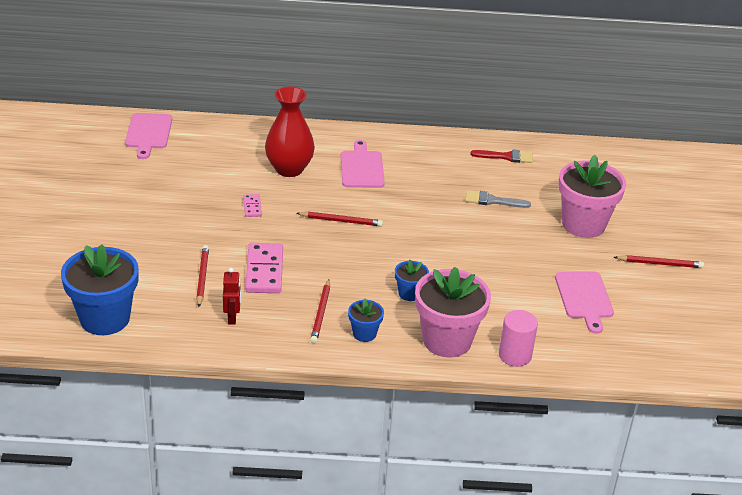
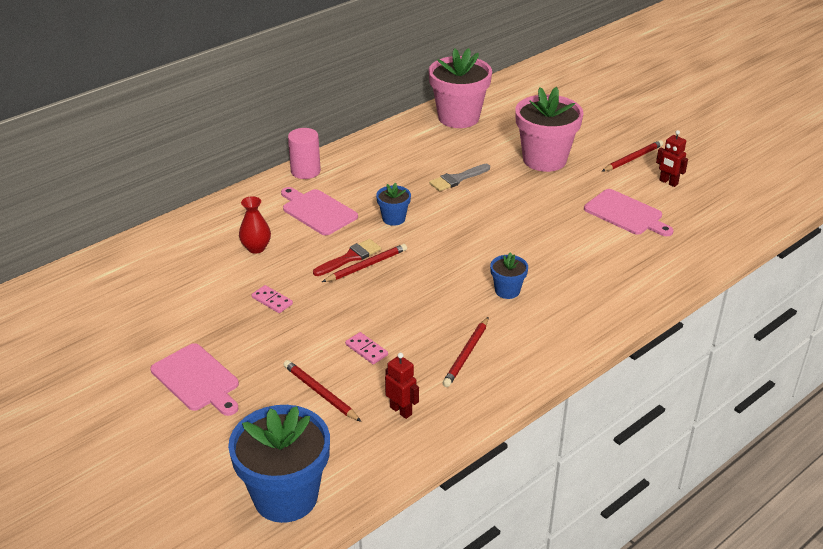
camera: 40 degrees left, 0 degrees up
pink cutting board [125,113,172,159] -> pink cutting board moved to [151,343,239,416]
pink domino [245,243,283,293] -> pink domino [345,332,388,364], size x0.50
red vase [265,86,315,177] -> red vase [239,196,271,254], size x0.55
red pencil [310,279,330,344] -> red pencil turned 60 degrees clockwise [442,317,489,387]
blue flower pot [348,298,384,342] -> blue flower pot moved to [376,183,411,226]
pink flower pot [415,267,491,358] -> pink flower pot moved to [429,48,492,128]
red brush [471,150,533,163] -> red brush moved to [313,239,381,276]
pink cylinder [499,310,538,367] -> pink cylinder moved to [288,128,321,179]
none -> red robot [656,130,688,187]

